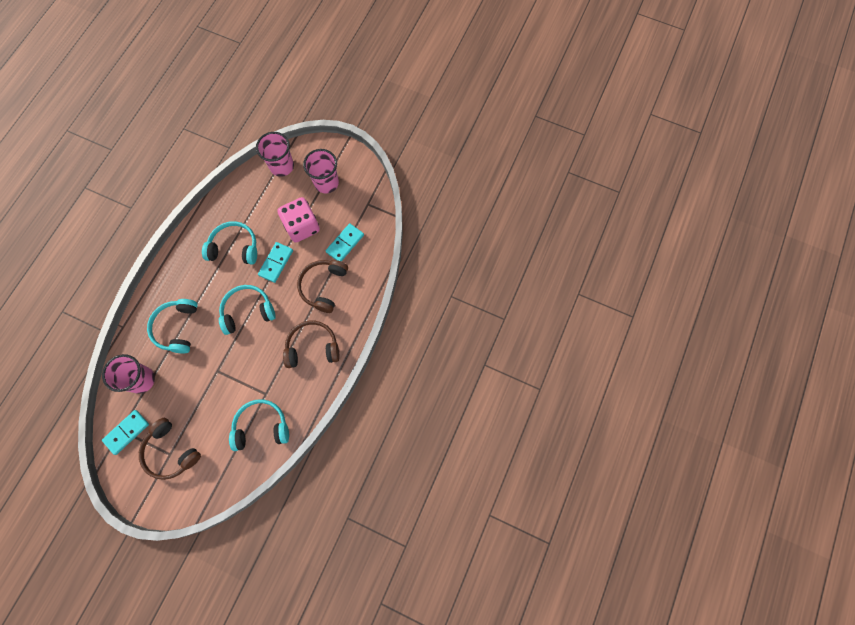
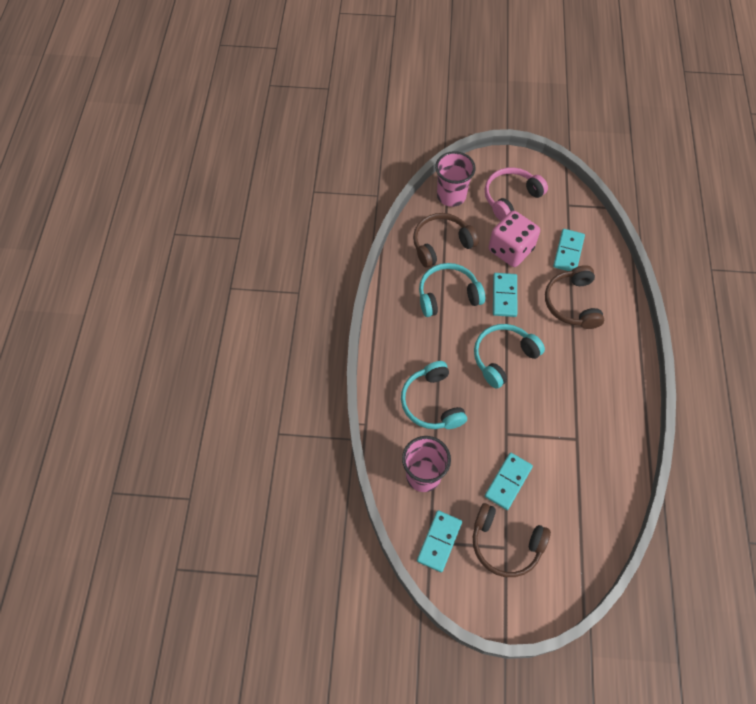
camera: 20 degrees left, 10 degrees down
turquoise headphones [229,400,289,451] -> none
brown headphones [283,321,340,368] -> brown headphones moved to [413,213,479,268]
pink cup [303,149,339,193] -> pink headphones [485,167,548,221]
none -> turquoise domino [485,453,533,510]

